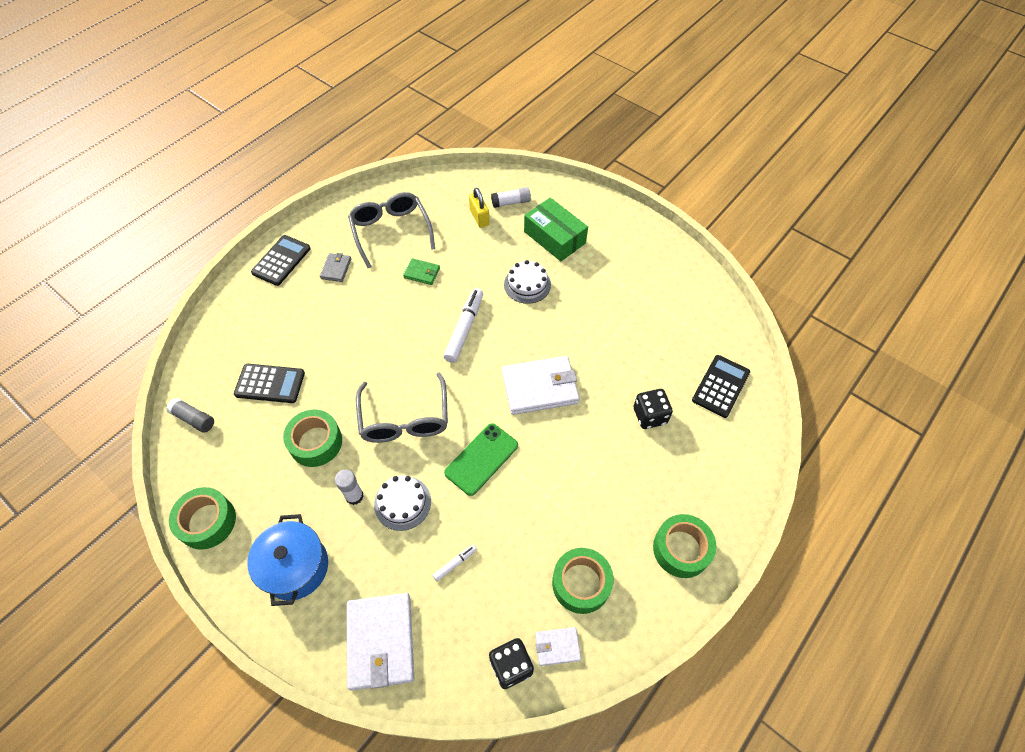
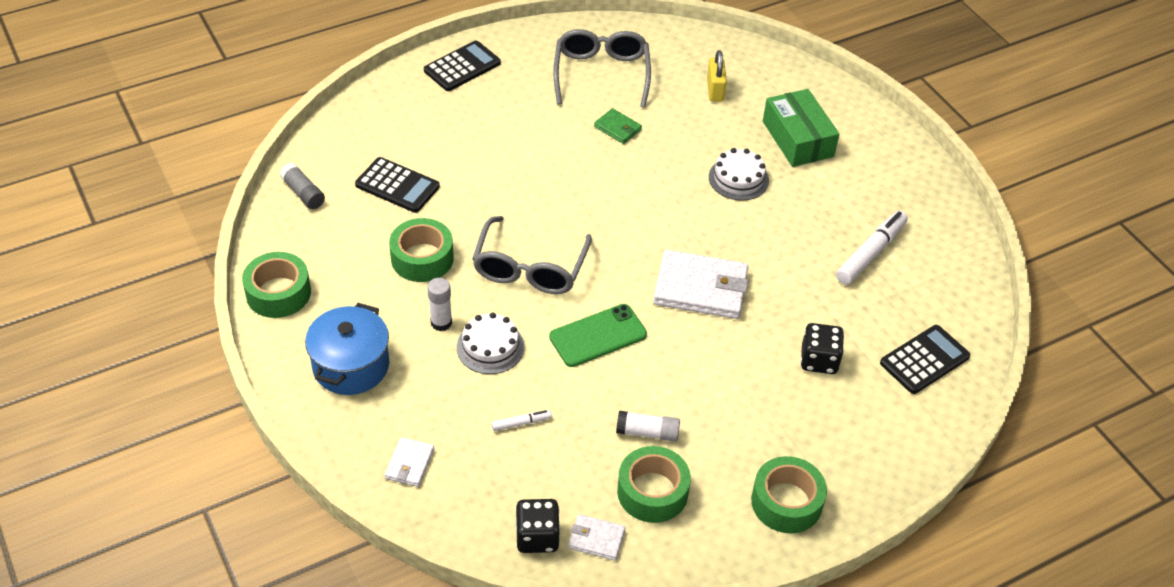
camera: 20 degrees right, 10 degrees down
grey wallet [320,253,351,282] -> none
white wallet [347,593,414,691] -> white wallet [384,437,434,487], size x0.50
white marker [444,288,483,363] -> white marker moved to [836,211,908,285]
white glue stick [491,187,531,208] -> white glue stick moved to [616,411,680,442]

